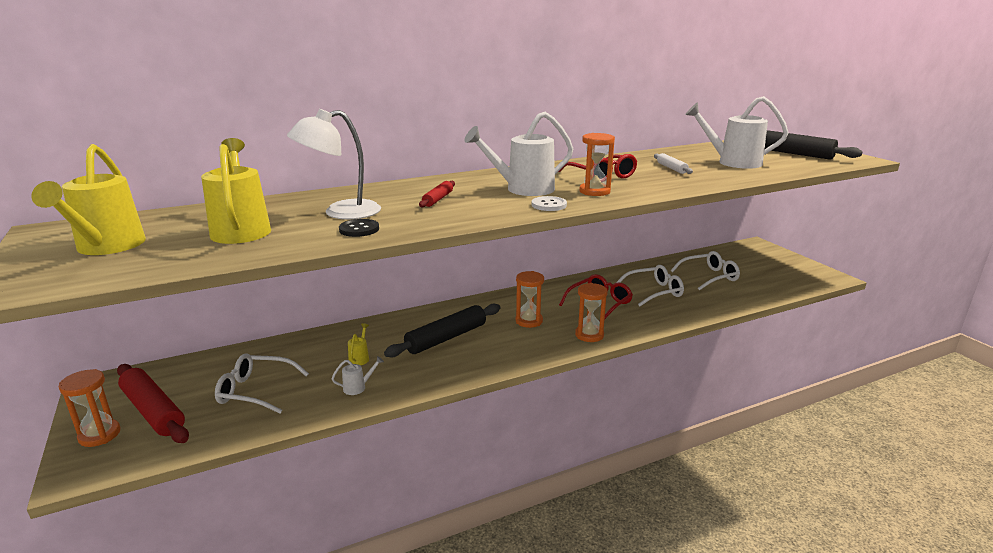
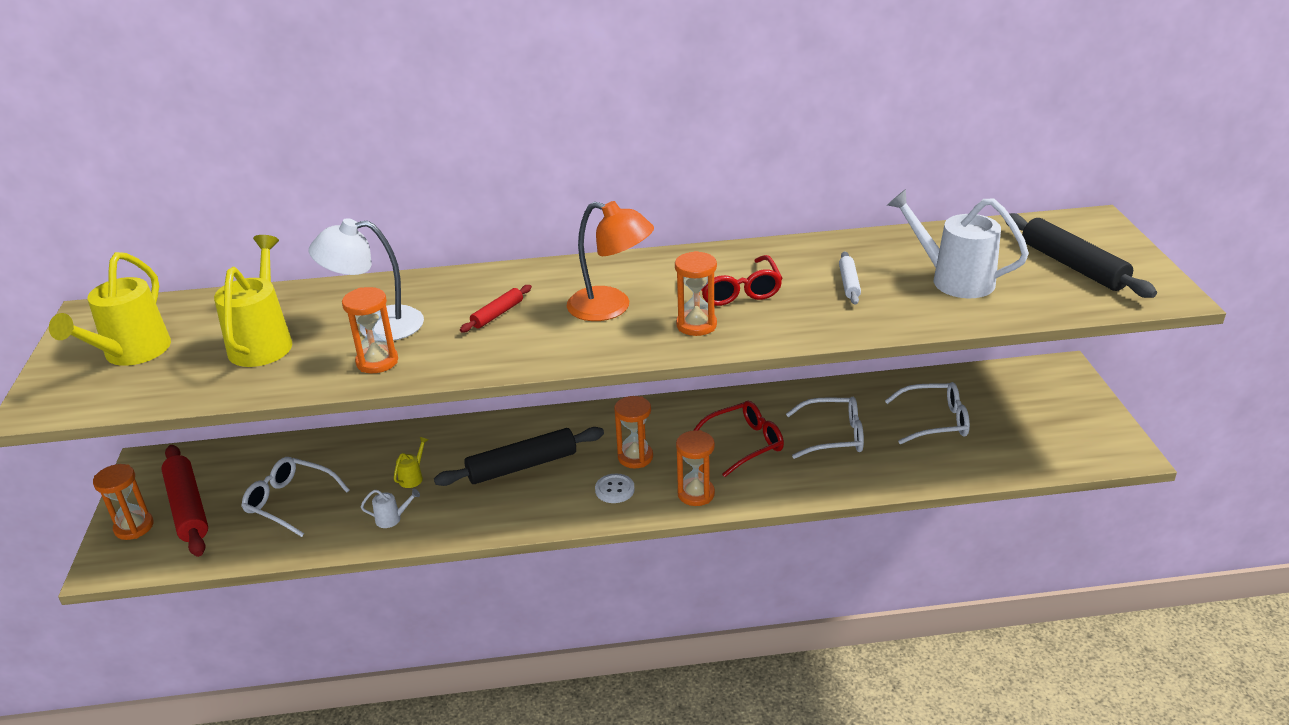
camera: 20 degrees right, 10 degrees up
black button [339,219,379,237] -> orange hourglass [342,287,398,373]
white watering can [464,112,573,196] -> orange lamp [567,201,654,321]
white button [532,196,567,211] -> white button moved to [595,474,635,503]

